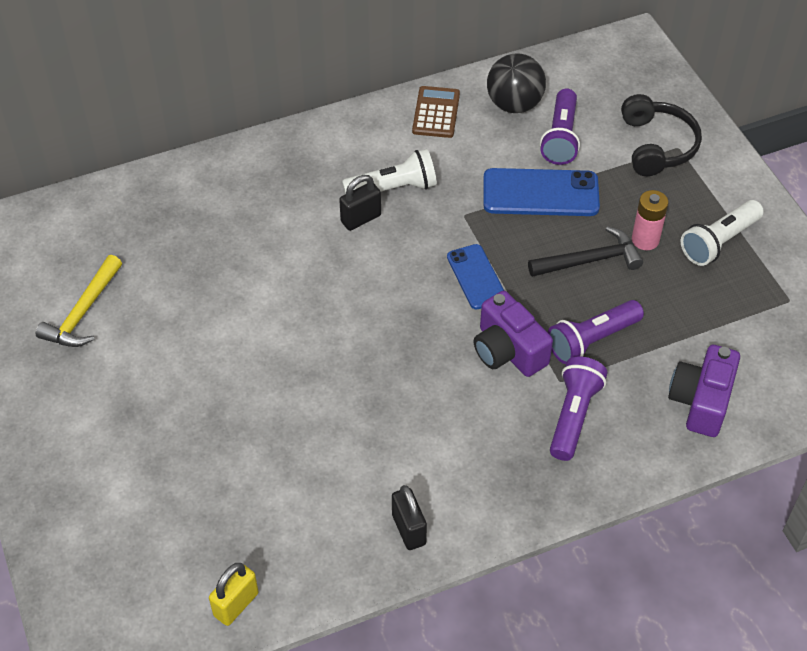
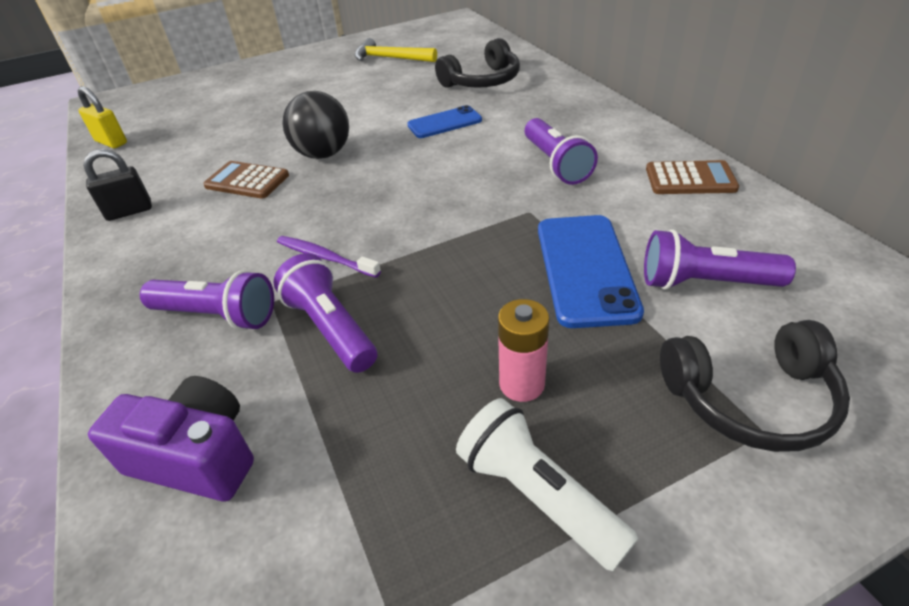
camera: 90 degrees right, 10 degrees down
black padlock [339,175,381,231] -> none
white flashlight [342,149,437,194] -> purple flashlight [525,118,598,185]
blue phone [447,244,504,310] -> blue phone moved to [407,105,482,138]
purple camera [473,291,553,377] -> purple toothbrush [277,236,381,278]
black ball [487,53,546,113] -> black ball moved to [282,91,349,159]
black hammer [528,226,643,277] -> none
none -> brown calculator [203,161,289,199]
none -> black headphones [435,38,520,88]

